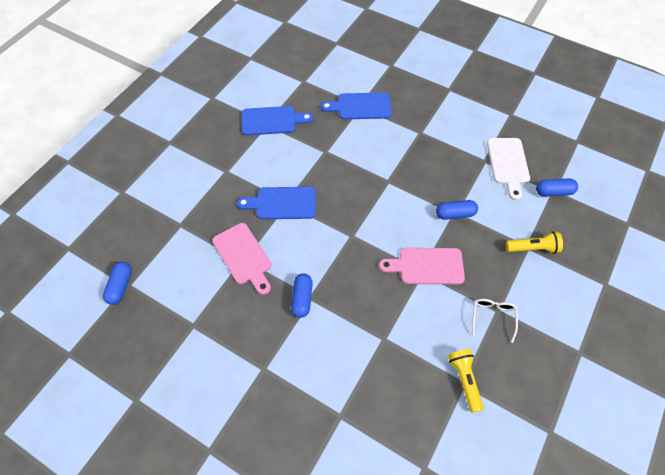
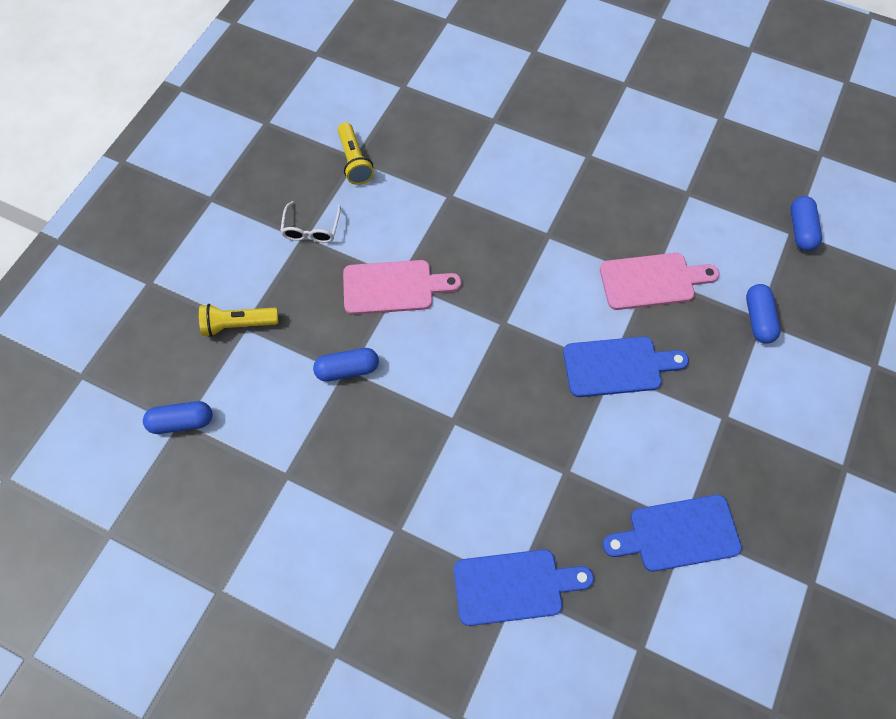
camera: 175 degrees right, 5 degrees up
pink cutting board [212,223,271,295] -> pink cutting board turned 120 degrees clockwise [600,253,720,310]
blue capsule [291,273,313,318] -> blue capsule moved to [746,284,781,344]
white cutting board [487,138,530,200] -> none

